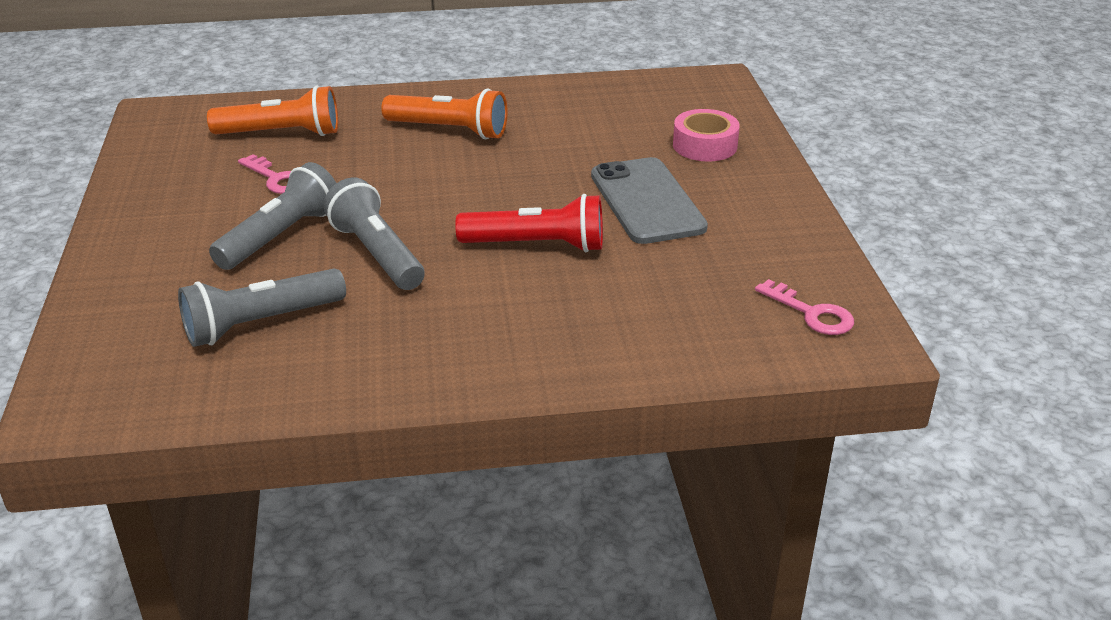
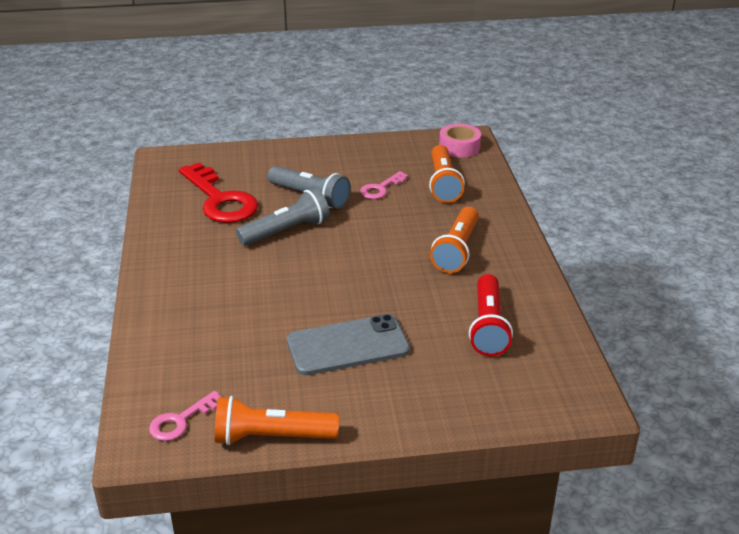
camera: 90 degrees right, 0 degrees up
grey flashlight [178,269,346,347] -> red key [179,162,258,223]
red flashlight [455,194,603,252] -> red flashlight moved to [469,274,513,356]
pink tape [673,109,740,162] -> pink tape moved to [439,124,481,157]
none -> orange flashlight [215,396,339,445]

